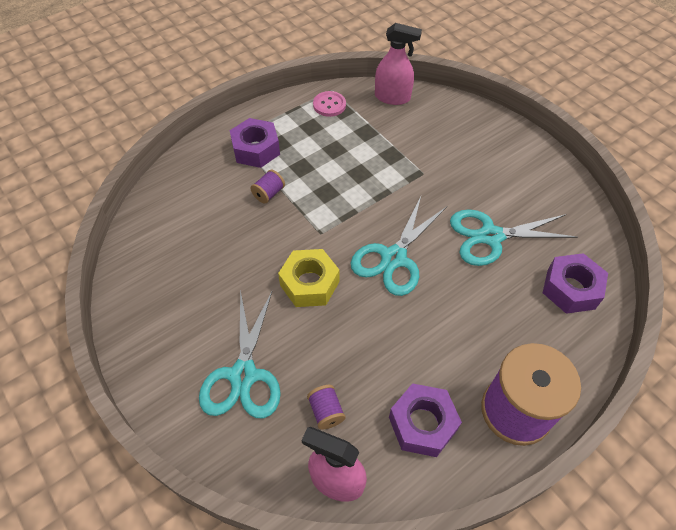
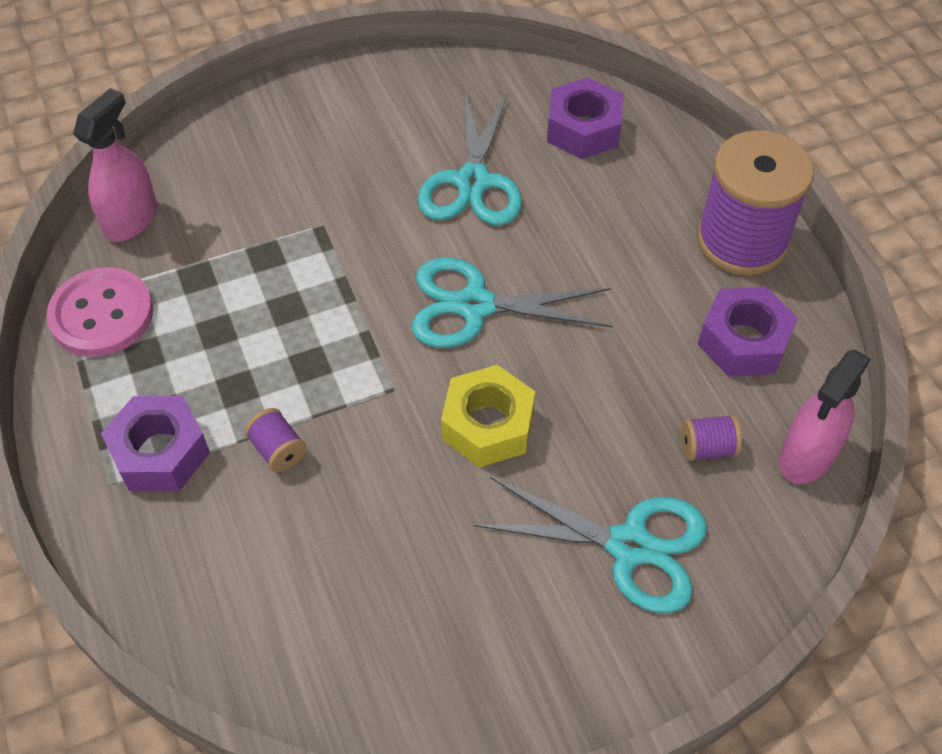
camera: 75 degrees left, 0 degrees up
pink button [313,91,346,117] -> pink button [46,267,153,357], size x1.60
turquoise scissors [351,197,447,296] -> turquoise scissors turned 135 degrees clockwise [412,257,612,348]

